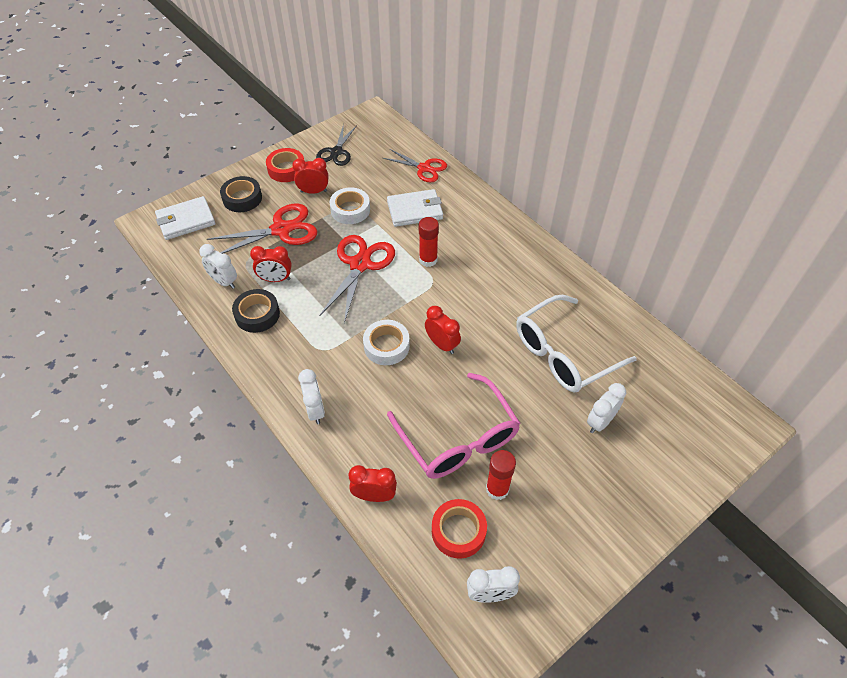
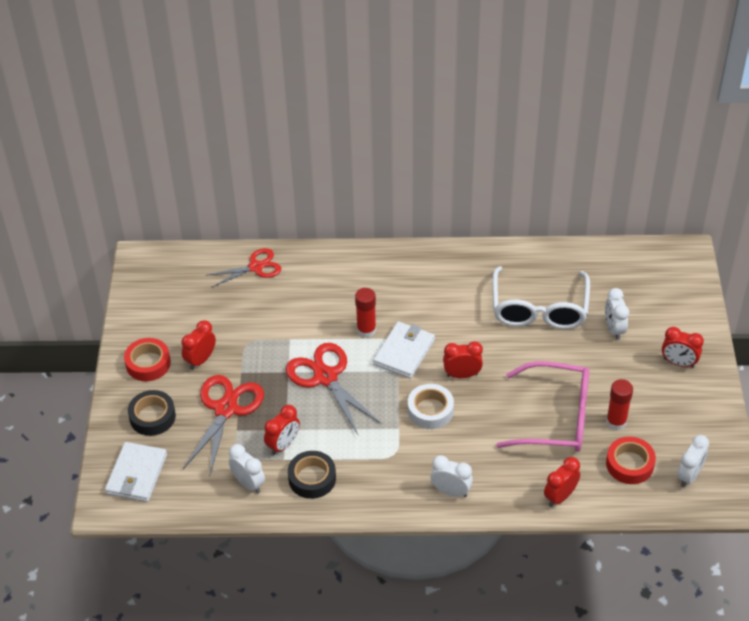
camera: 50 degrees left, 5 degrees down
white clock [200,244,237,289] -> white clock turned 120 degrees counterclockwise [229,444,265,493]
black scissors [316,124,357,166] -> none
white tape [330,187,370,224] -> none
white wallet [387,189,443,227] -> white wallet moved to [373,321,435,379]
none -> red clock [662,327,704,368]

